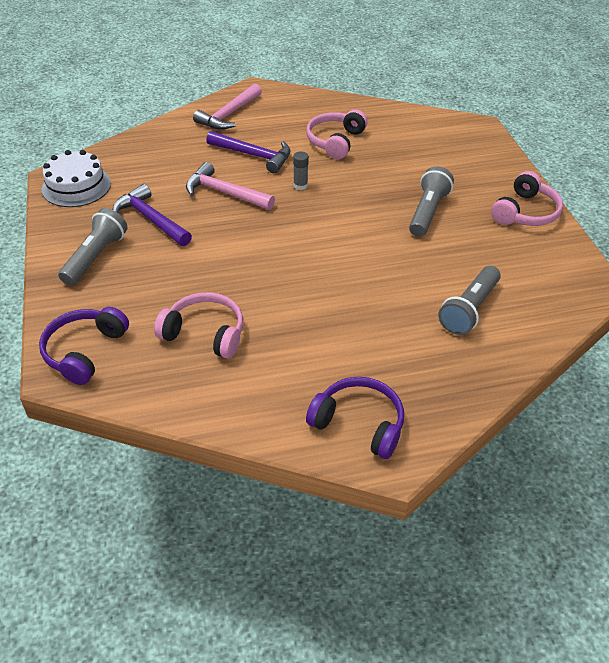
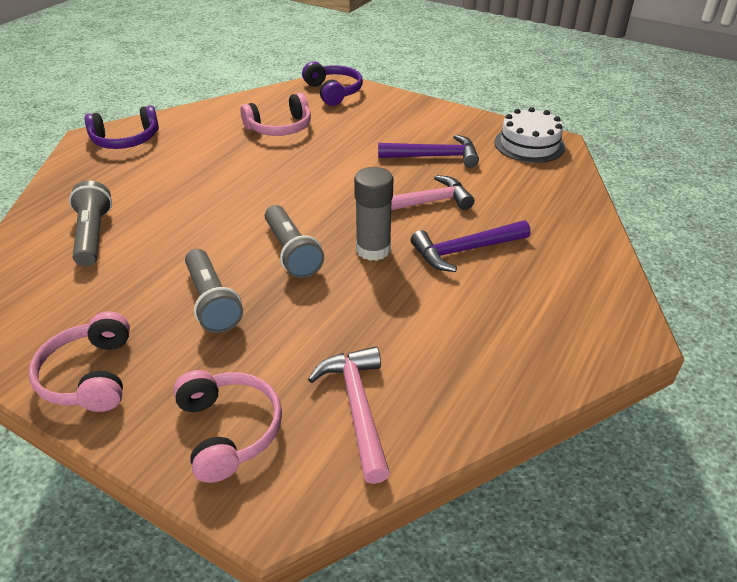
camera: 135 degrees right, 5 degrees down
grey flashlight [58,208,128,286] -> grey flashlight moved to [265,205,324,278]
pink hammer [193,84,262,130] -> pink hammer moved to [308,346,390,484]
grey glue stick [293,151,309,190] -> grey glue stick [354,167,393,261], size x1.87
pink headphones [306,109,368,159] -> pink headphones moved to [173,370,282,483]

